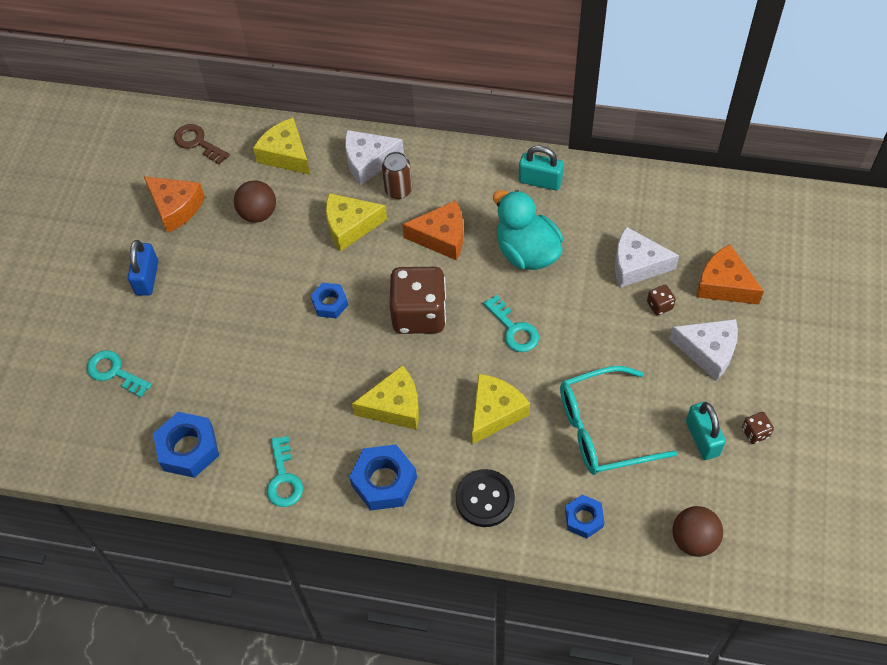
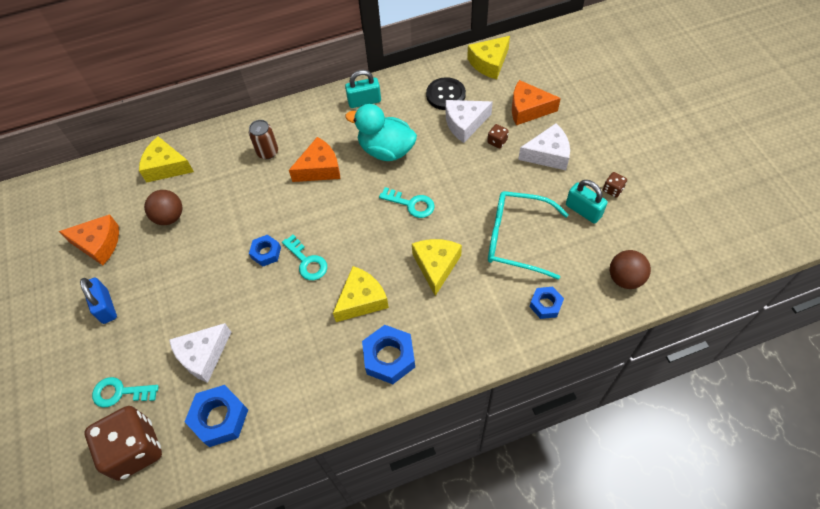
camera: 30 degrees left, 0 degrees up
brown key [174,124,230,165] -> none
turquoise key [266,436,303,507] -> turquoise key moved to [282,235,327,280]
yellow cheese [326,193,387,252] -> yellow cheese moved to [467,36,510,79]
white cheese [345,130,404,185] -> white cheese moved to [169,323,231,383]
brown dice [389,267,446,334] -> brown dice moved to [85,406,162,481]
black button [455,469,515,527] -> black button moved to [426,77,466,110]
turquoise glasses [560,366,677,475] -> turquoise glasses turned 60 degrees clockwise [488,191,569,280]

